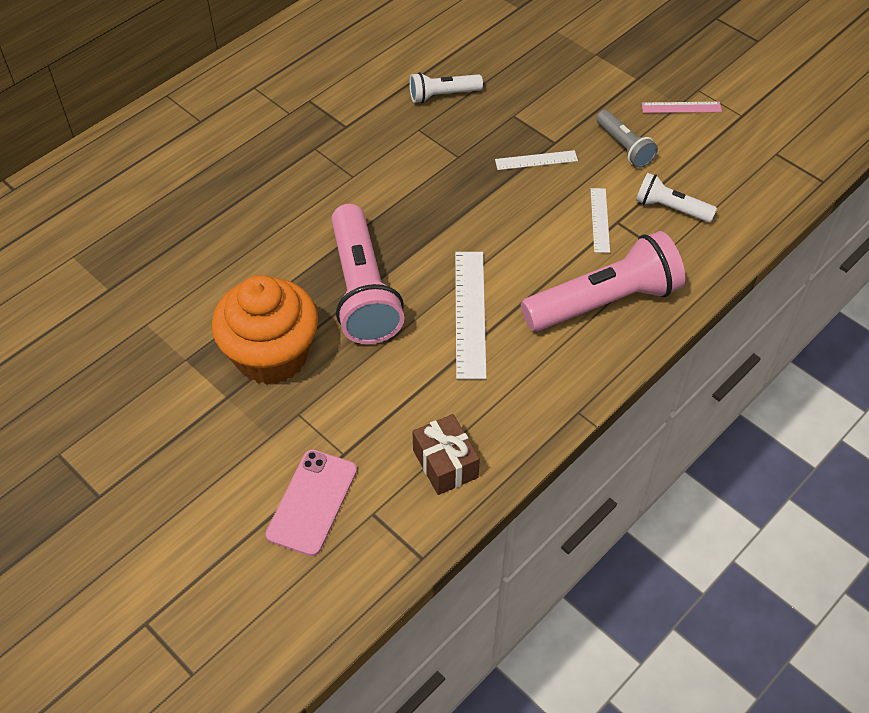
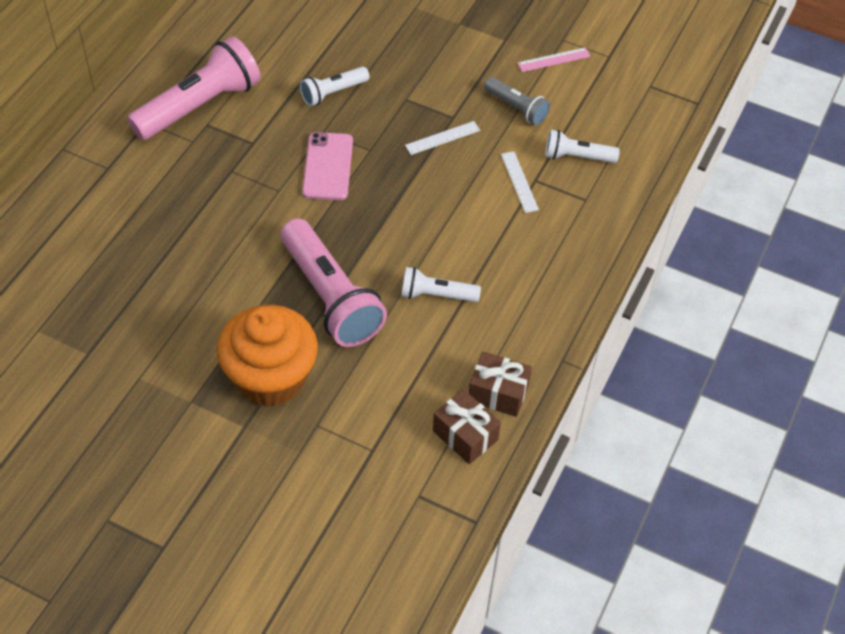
camera: 20 degrees left, 0 degrees up
pink phone [266,449,357,556] -> pink phone moved to [302,132,353,200]
white ruler [455,252,487,379] -> white flashlight [401,267,481,302]
pink flashlight [521,231,685,332] -> pink flashlight moved to [127,36,261,140]
none -> brown gift [469,352,532,417]

